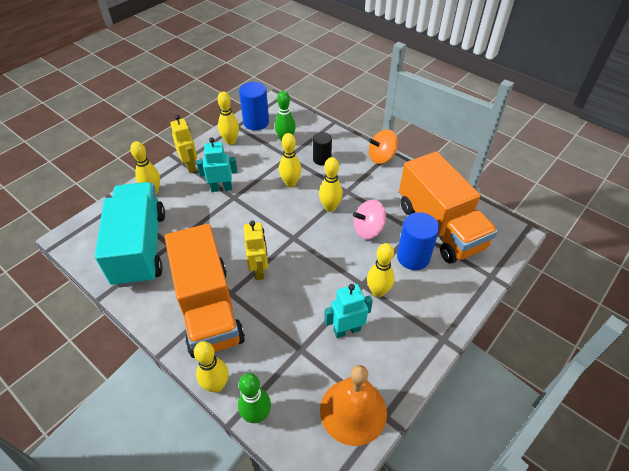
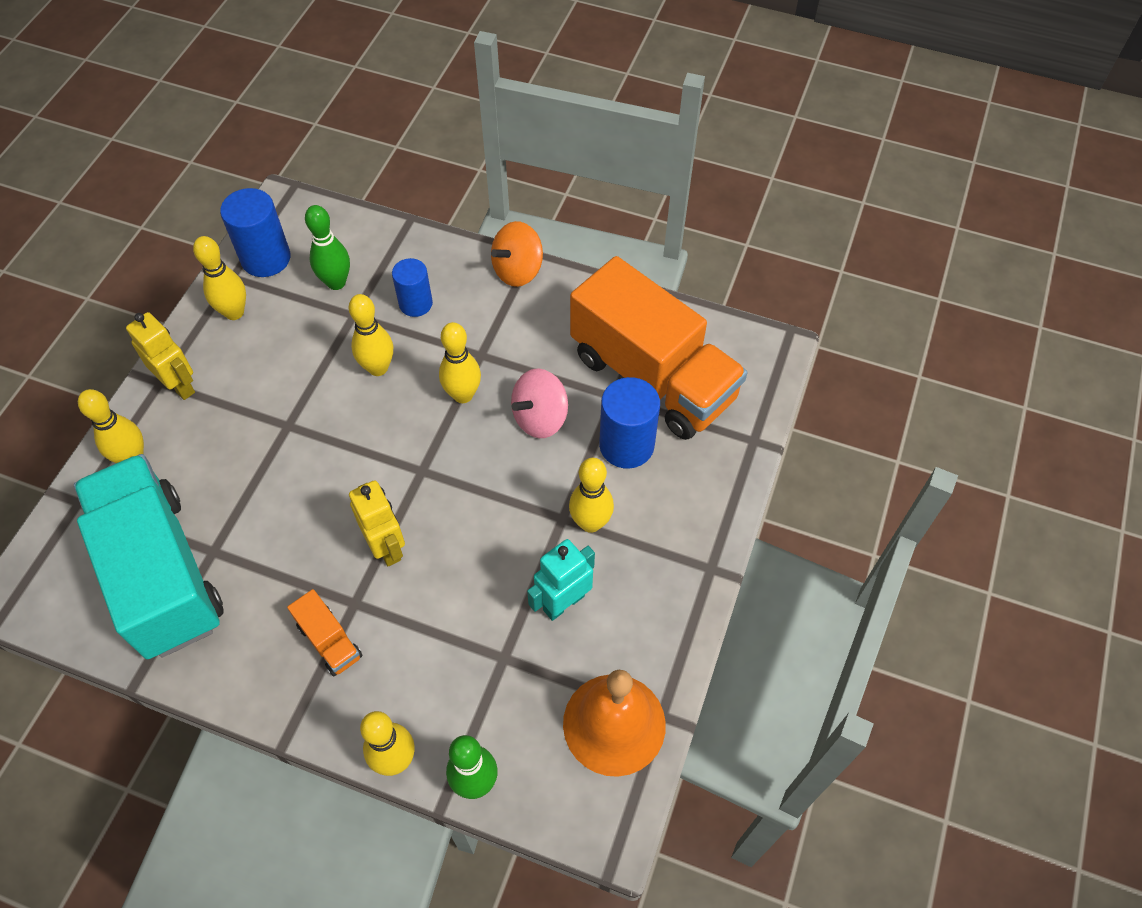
camera: 20 degrees left, 10 degrees up
orange truck [165,224,245,358] -> orange truck [287,589,362,676], size x0.40
turquoise robot [197,137,238,192] -> none
black cylinder [313,132,332,166] -> blue cylinder [392,258,433,317]

